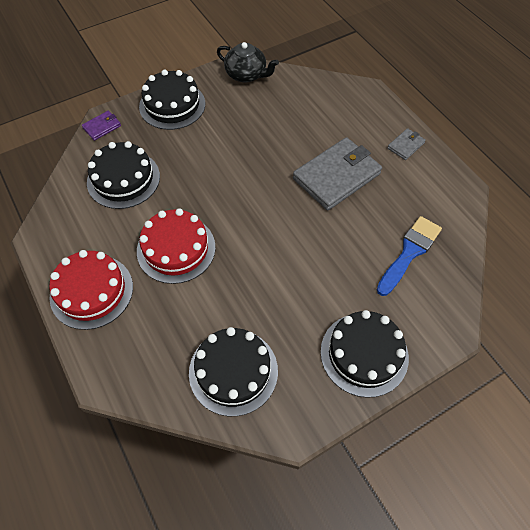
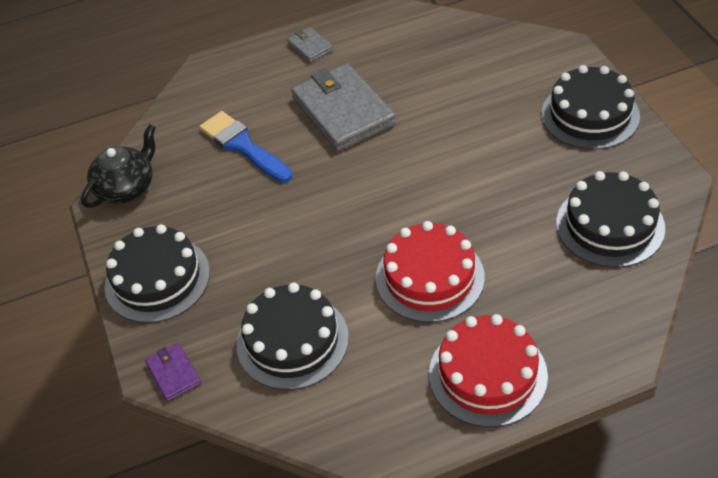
camera: 75 degrees left, 10 degrees down
blue brush [377,216,442,296] -> blue brush moved to [199,111,292,183]

